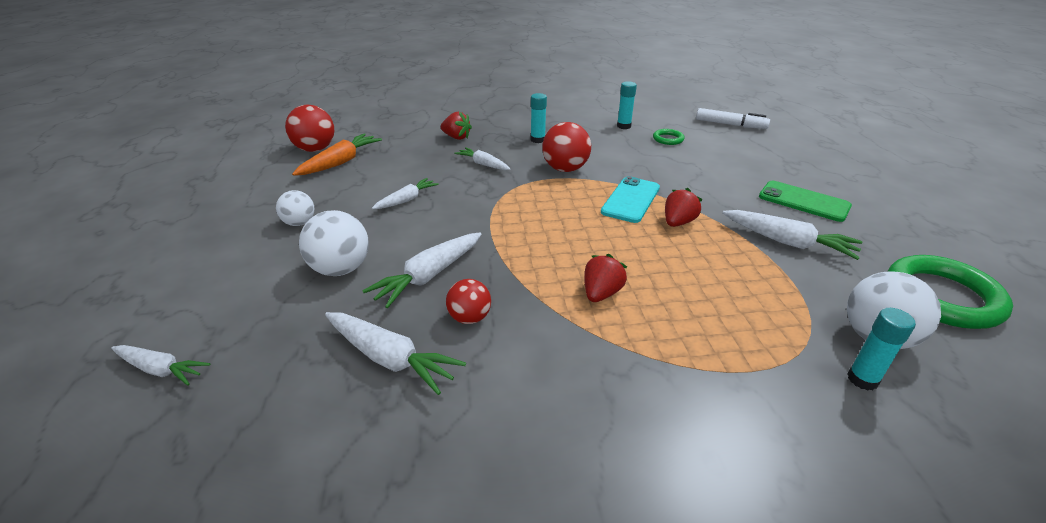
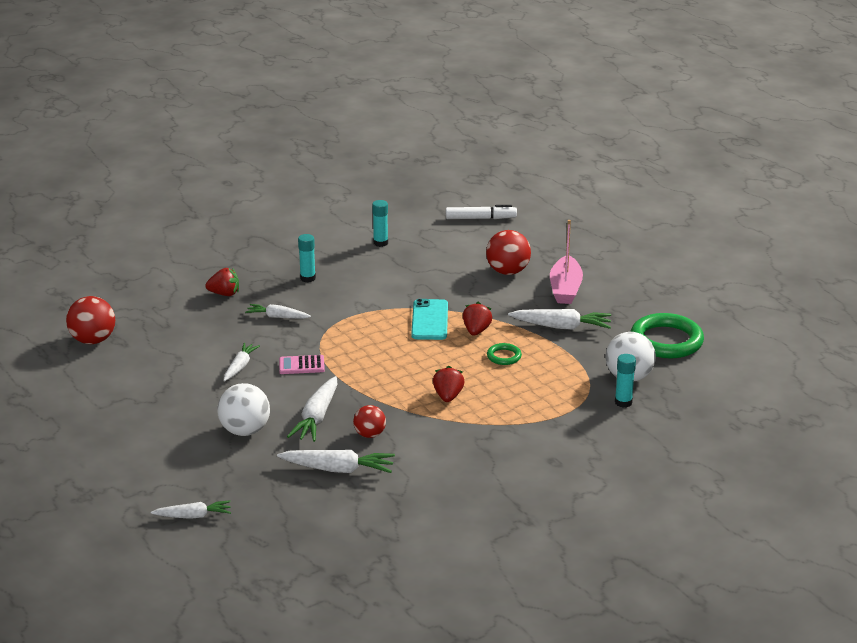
camera: 25 degrees left, 5 degrees down
white ball [276,190,314,226] -> none
orange carrot [292,133,382,176] -> none
red ball [542,122,591,172] -> red ball moved to [486,230,531,275]
green ring [653,129,685,145] -> green ring moved to [487,343,522,365]
green phone [759,181,852,222] -> pink boat [550,220,583,304]
none -> pink calculator [279,355,325,374]

